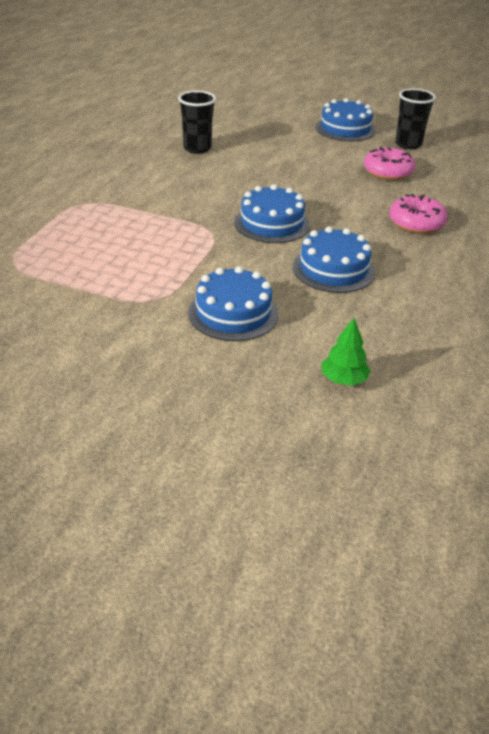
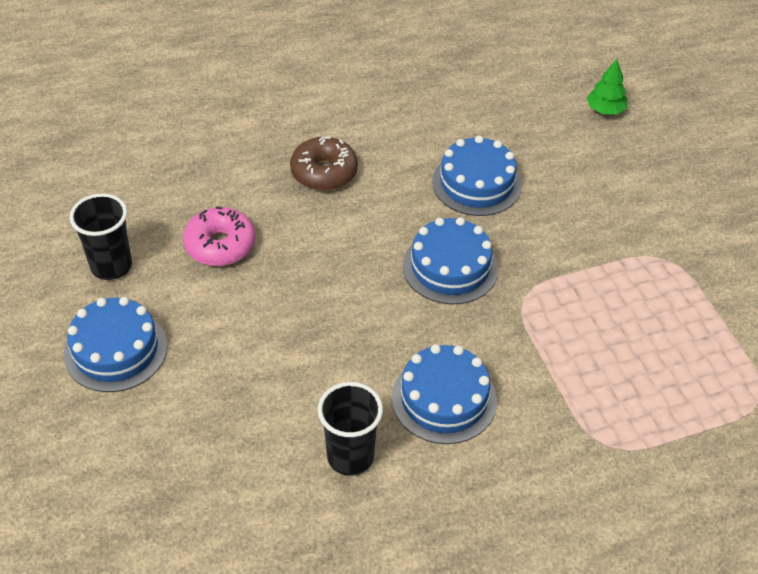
camera: 130 degrees left, 10 degrees up
blue cake [188,266,279,341] -> blue cake moved to [392,344,497,444]
pink donut [390,194,448,234] -> brown donut [290,136,358,191]

